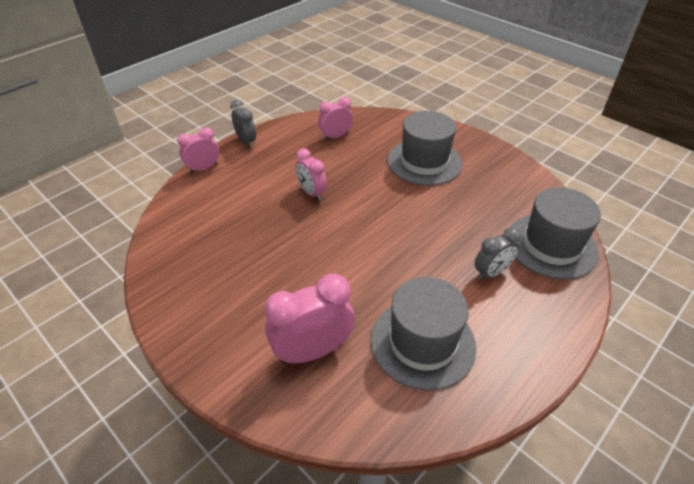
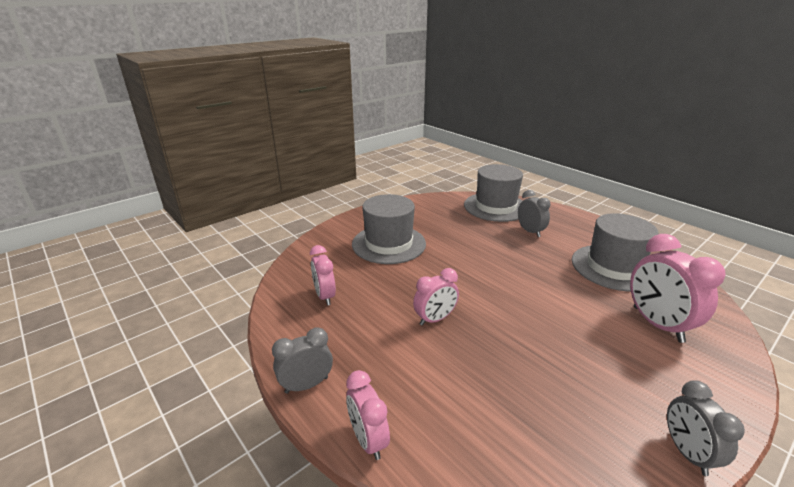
camera: 85 degrees left, 15 degrees down
none -> grey clock [667,380,745,476]

